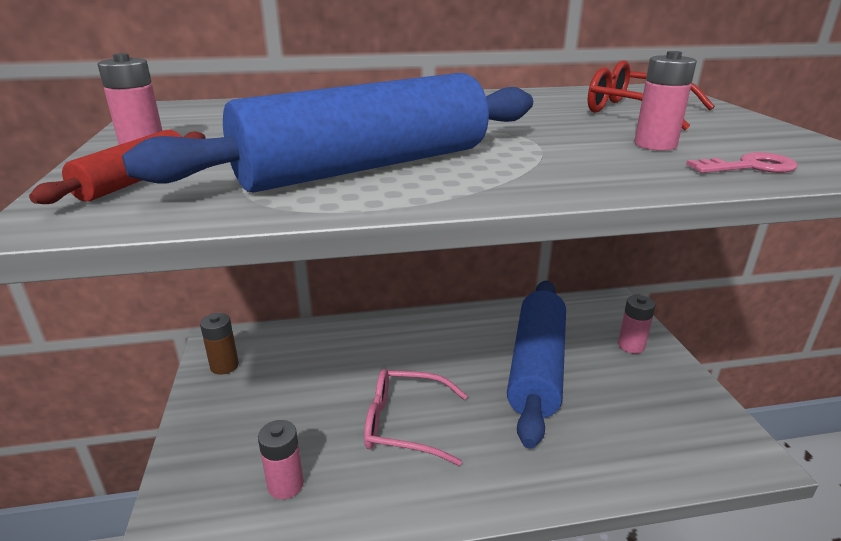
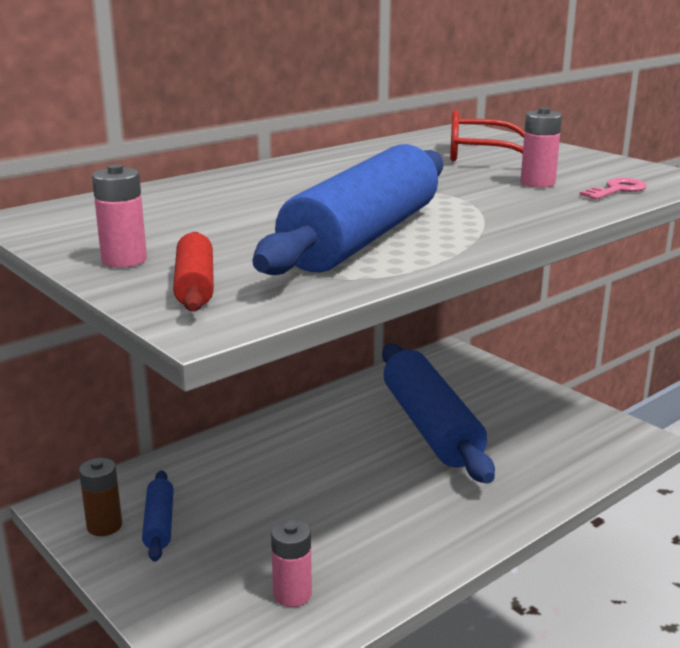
camera: 30 degrees left, 5 degrees down
pink glasses [364,369,467,466] -> none
pink battery [618,295,656,354] -> none
none -> blue rolling pin [142,470,174,562]

